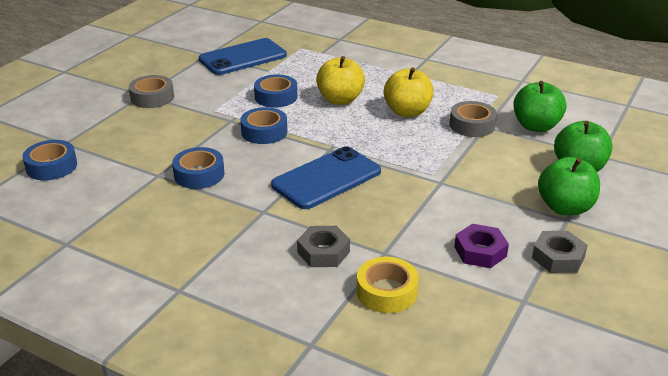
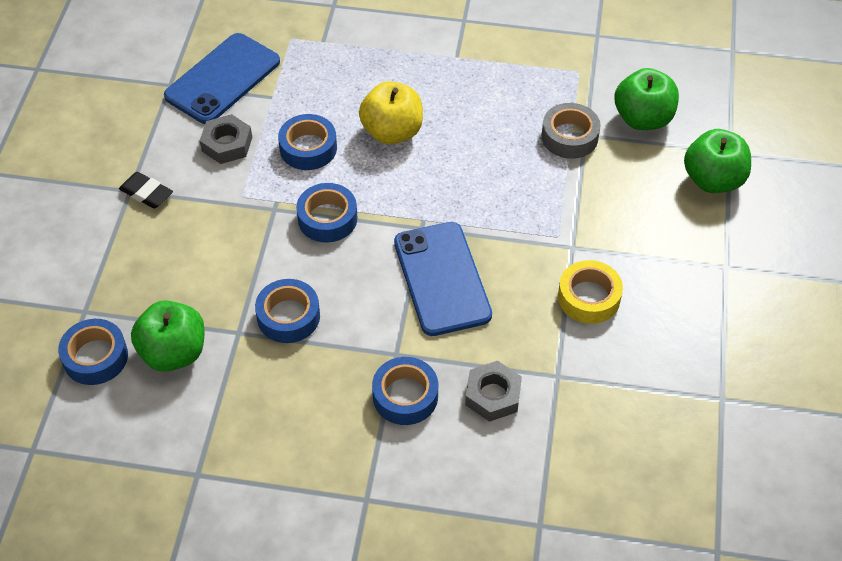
camera: 20 degrees left, 20 degrees up
grey tape [129,75,174,108] -> black eraser [119,172,173,209]
blue phone [271,146,381,209] -> blue phone turned 45 degrees counterclockwise [394,222,492,336]
yellow tape [357,257,419,313] -> yellow tape moved to [558,260,623,324]
yellow apple [384,67,434,117] -> none
purple nut [454,224,509,268] -> none
grey nut [532,231,587,273] -> grey nut moved to [200,114,252,164]
green apple [538,157,600,215] -> green apple moved to [131,300,205,372]
none -> blue tape [372,357,438,425]

